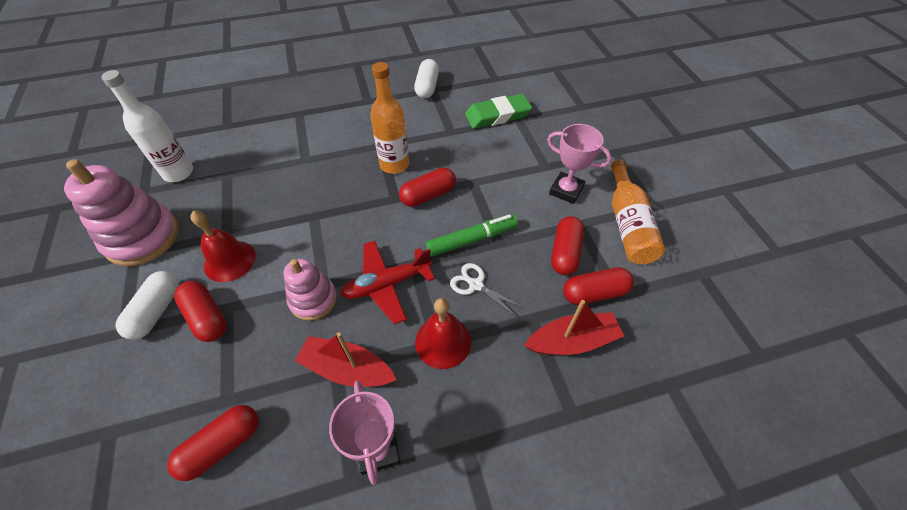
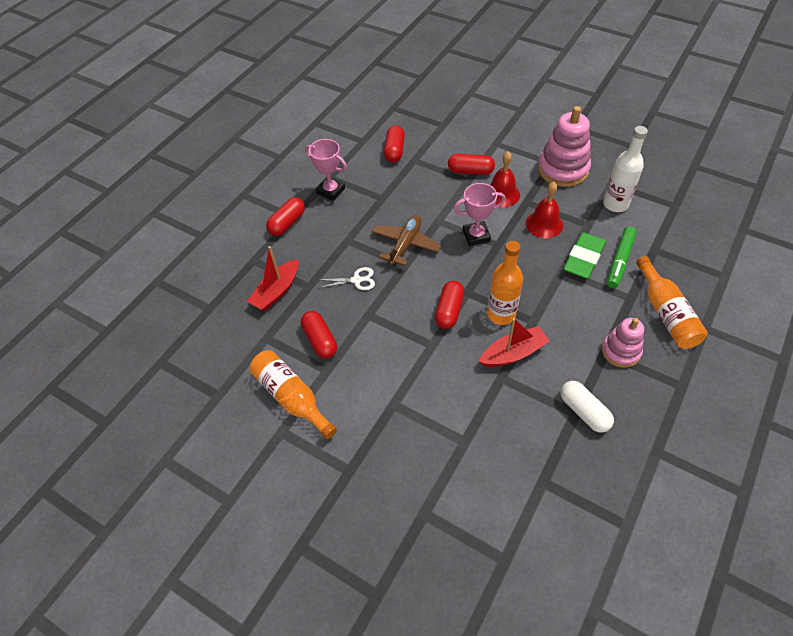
camera: 140 degrees right, 0 degrees up
white capsule [115,271,179,339] -> none
pink stacking toy [284,259,337,321] -> pink stacking toy moved to [602,318,644,368]
red boat [295,332,397,387] -> red boat moved to [479,318,550,367]
red plane [340,241,435,325] -> brown plane [372,215,441,266]
red bell [415,298,471,369] -> red bell moved to [526,182,563,238]
green marker [426,214,518,257] -> green marker moved to [607,226,637,288]
green eraser [465,94,532,129] -> green eraser moved to [563,232,606,279]
pink trophy [547,124,612,204] -> pink trophy moved to [454,183,506,246]
red capsule [563,267,634,305] -> red capsule moved to [266,197,305,236]
none -> orange bottle [636,256,708,349]

